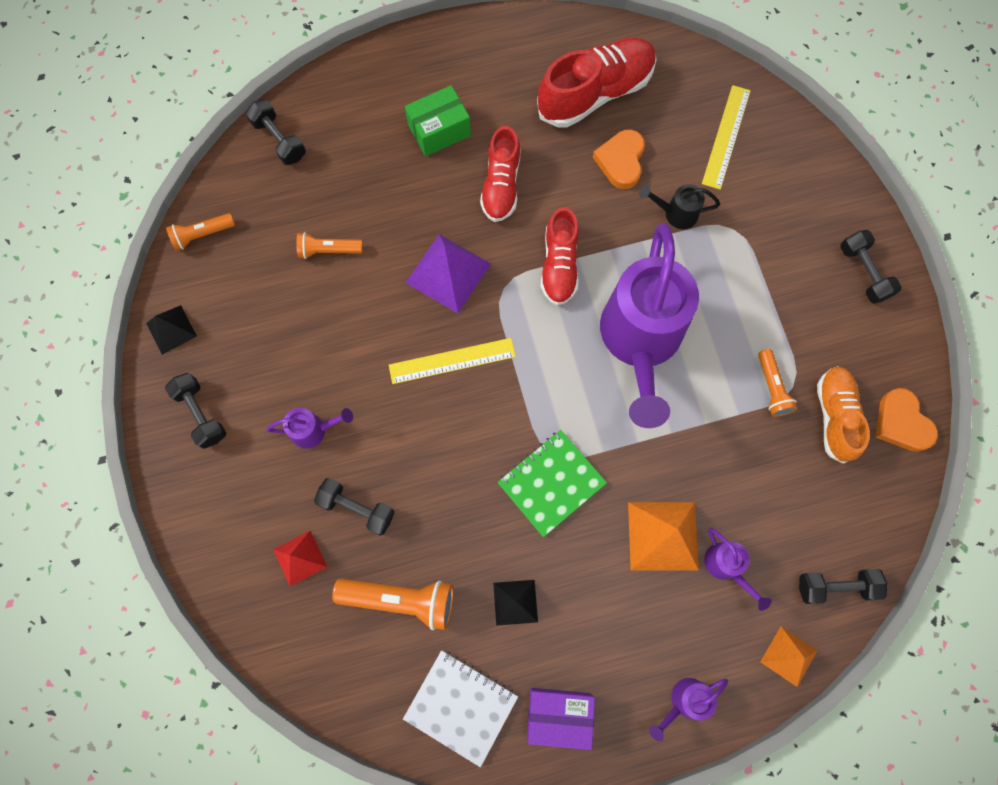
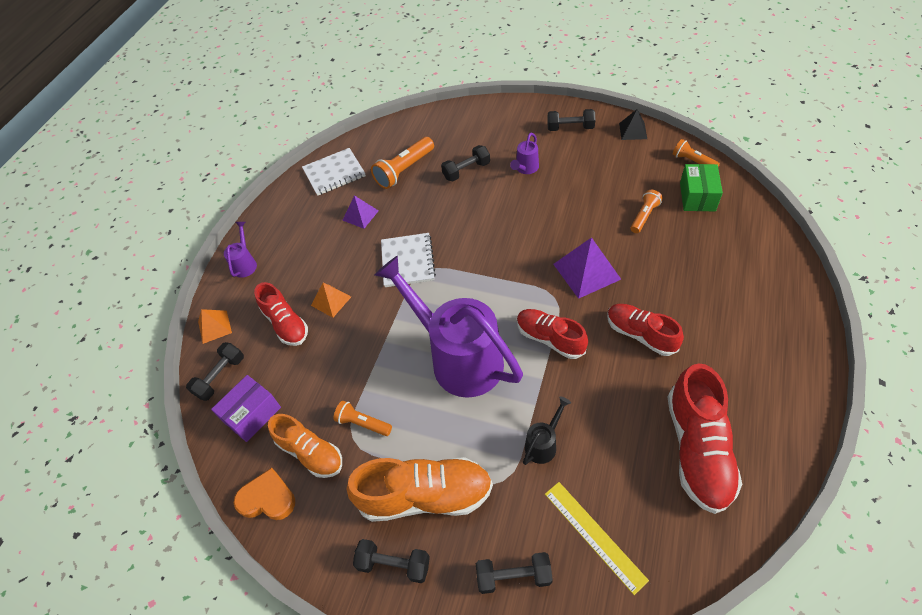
camera: 130 degrees right, 20 degrees down
orange flashlight [166,213,235,251] -> orange flashlight turned 60 degrees counterclockwise [673,139,720,167]
black dumbbell [246,99,306,165] -> black dumbbell moved to [476,552,553,594]
red pyramid [273,530,327,586] -> none
yellow ruler [389,338,516,384] -> none
green box [405,85,471,156] -> green box moved to [680,164,723,211]
black pyramid [493,580,538,626] -> purple pyramid [342,195,379,229]
green notebook [497,430,607,537] -> white notebook [381,233,436,287]
purple box [527,688,595,750] -> purple box moved to [211,375,281,442]
orange heart [593,129,645,189] -> none
orange pyramid [628,502,699,571] -> orange pyramid [311,283,351,318], size x0.60
purple watering can [704,527,772,611] -> red shoe [254,282,308,346]
none -> orange shoe [347,457,493,522]

